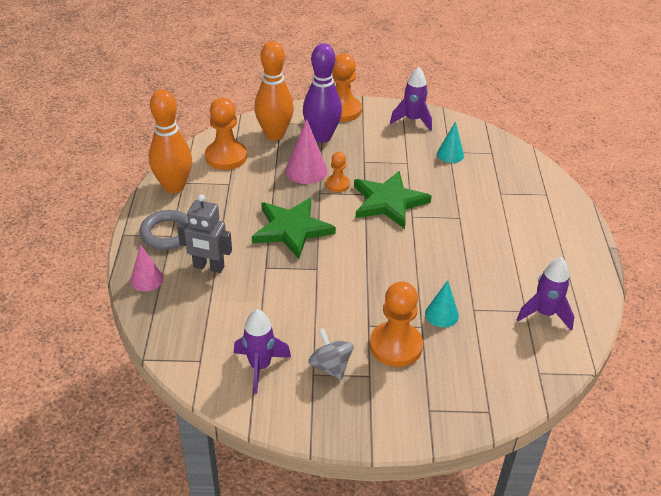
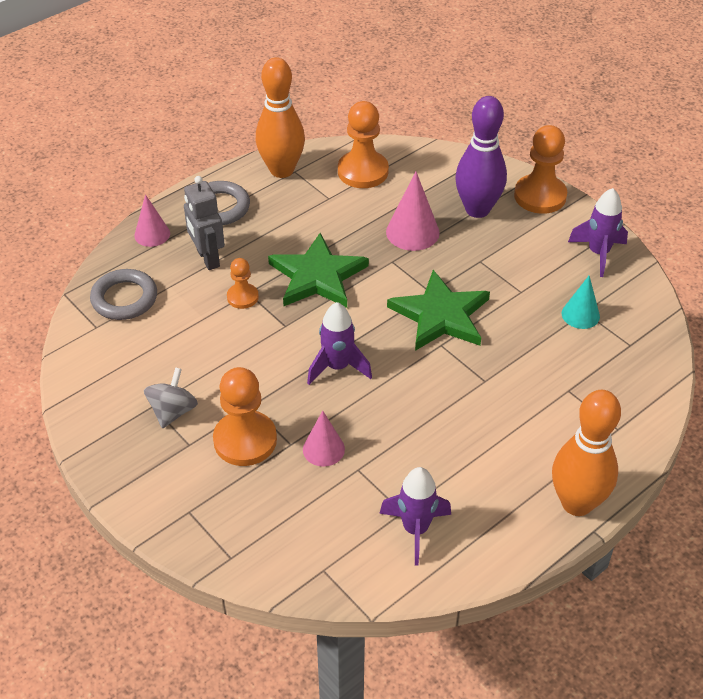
camera: 50 degrees right, 5 degrees up
purple rocket [234,309,291,394] -> purple rocket moved to [307,302,372,385]
orange bowling pin [254,41,294,140] -> orange bowling pin moved to [552,390,621,516]
orange pawn [326,152,350,192] -> orange pawn moved to [227,258,259,309]
turquoise cone [425,280,459,327] -> pink cone [303,411,345,467]
none -> grey ring [90,269,157,320]

